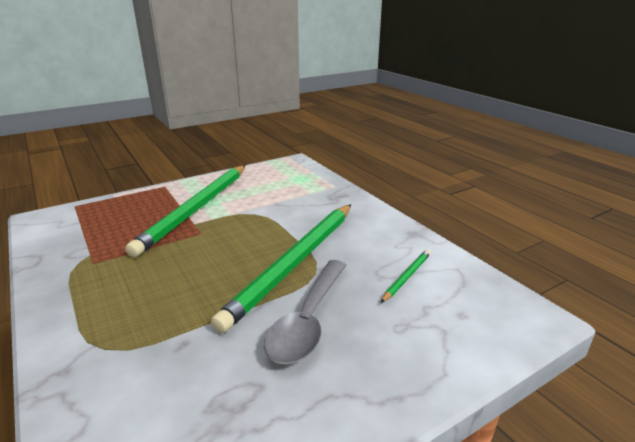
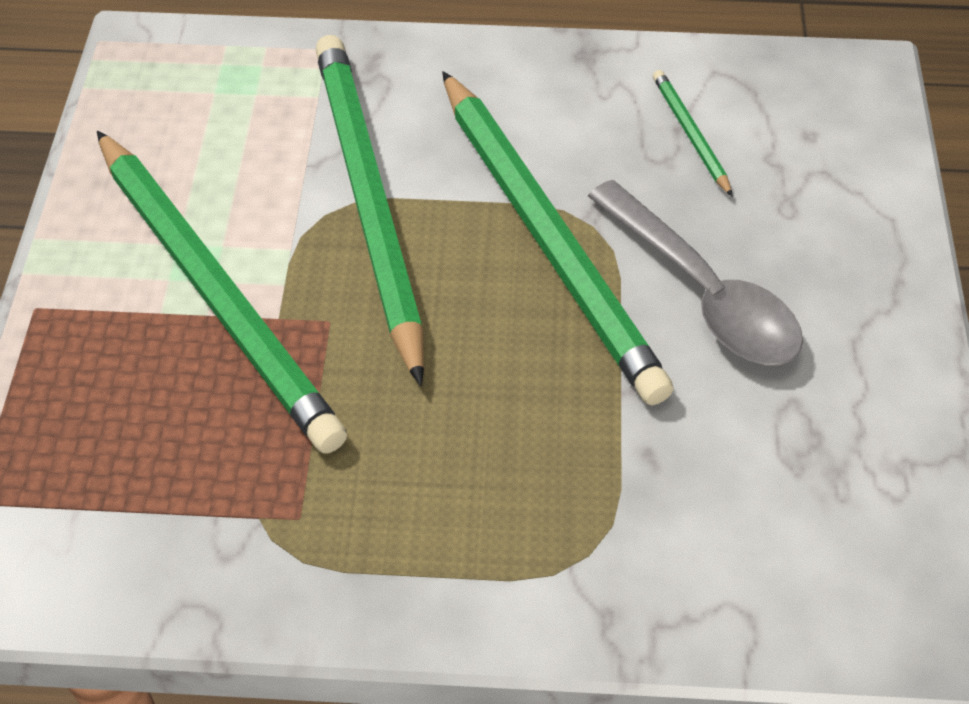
camera: 55 degrees left, 25 degrees up
none -> green pencil [316,35,424,386]

